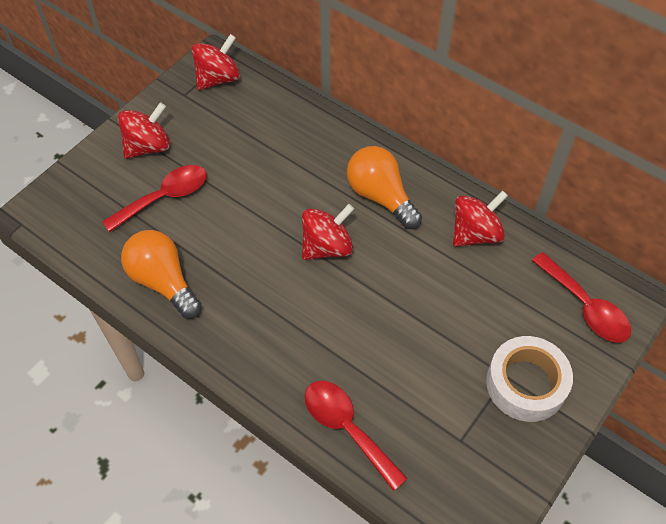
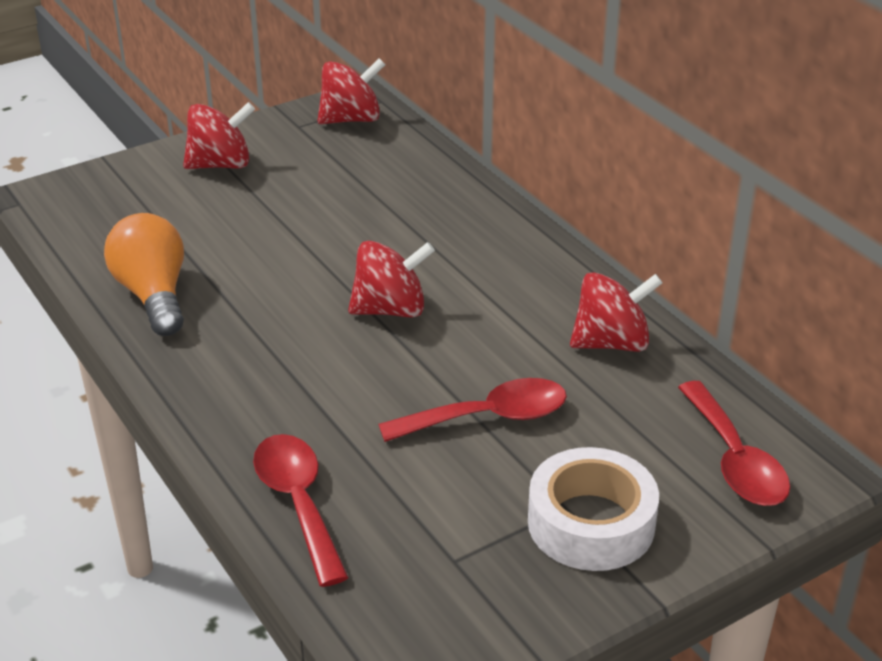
camera: 20 degrees right, 20 degrees down
red spoon [102,165,207,232] -> red spoon moved to [378,378,567,442]
orange light bulb [347,146,422,229] -> none

